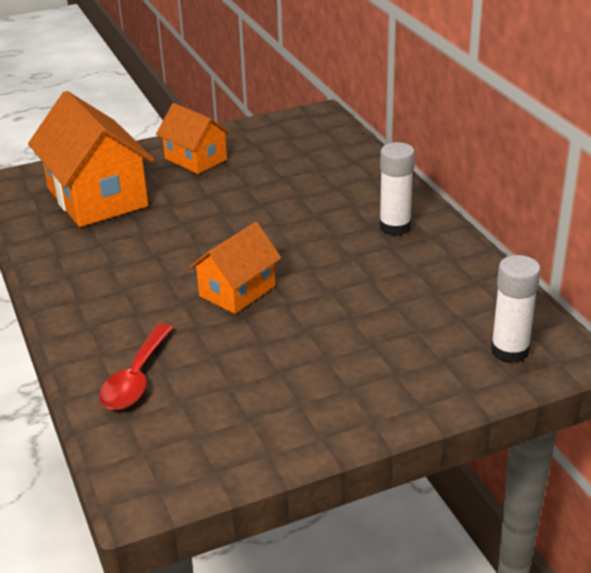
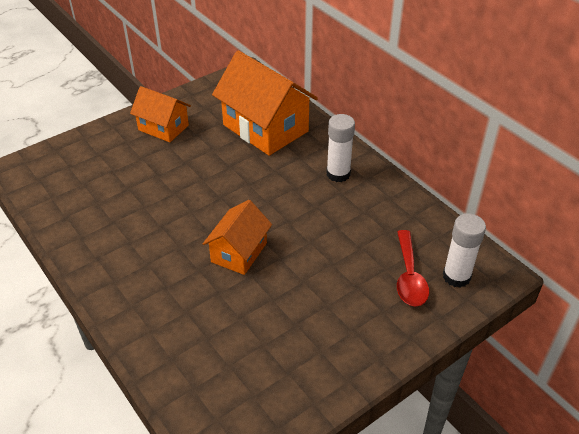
camera: 15 degrees left, 10 degrees up
orange house [28,91,154,227] -> orange house moved to [212,51,318,156]
red spoon [99,323,173,410] -> red spoon moved to [397,230,429,307]

